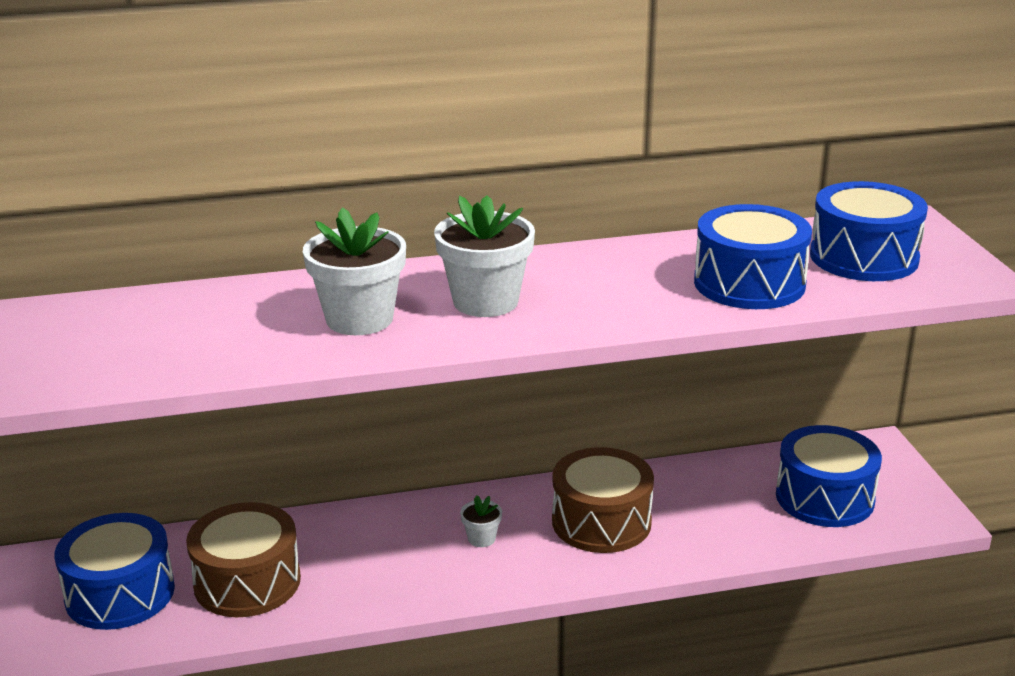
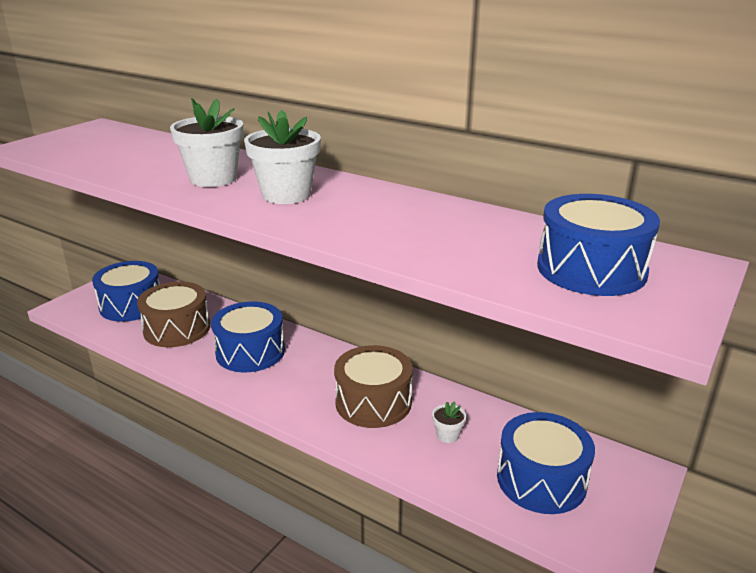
camera: 45 degrees right, 0 degrees up
white flower pot [460,495,502,547] -> white flower pot moved to [432,401,466,443]
blue drum [694,204,812,309] -> blue drum moved to [211,301,285,372]

